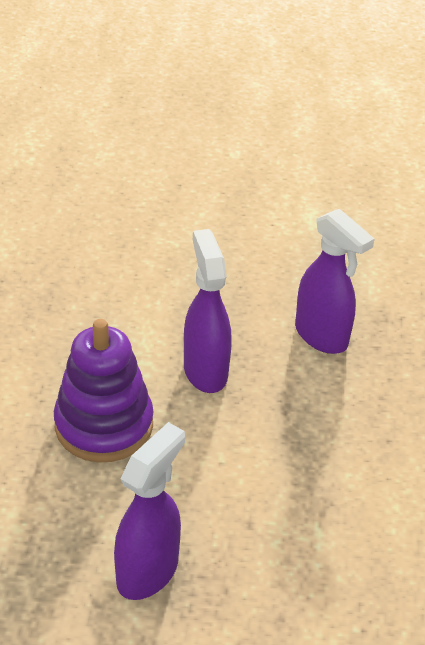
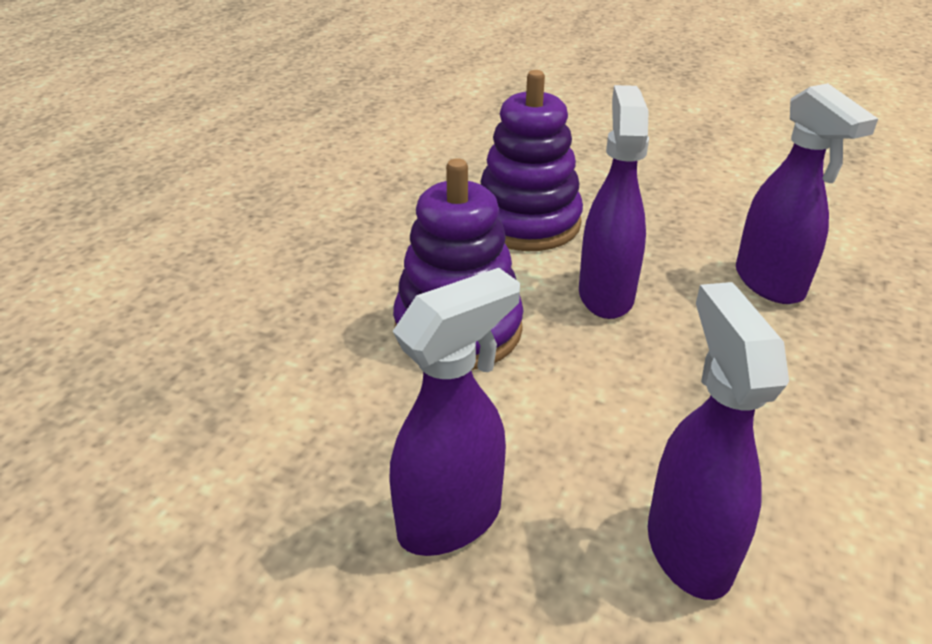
camera: 20 degrees right, 5 degrees down
none -> purple stacking toy [480,70,583,251]
none -> purple spray bottle [648,282,789,600]

